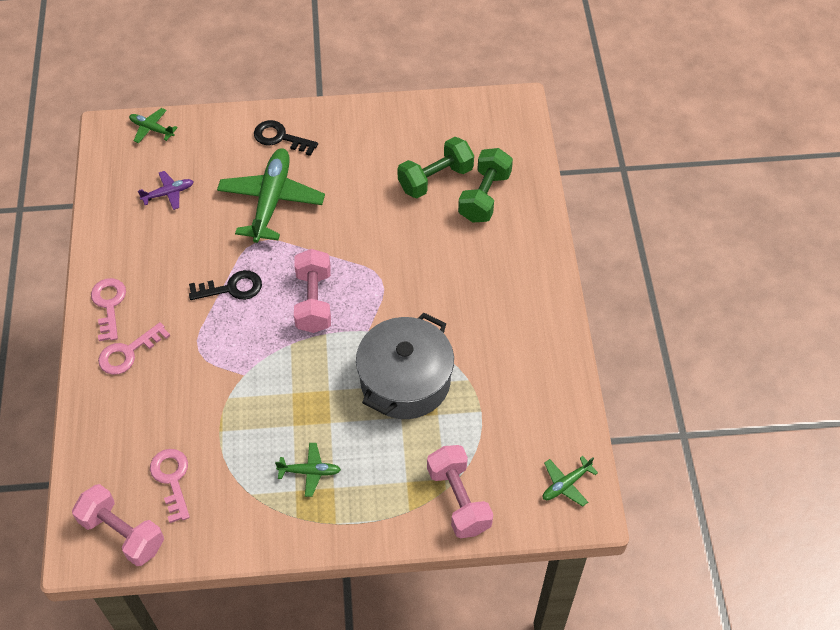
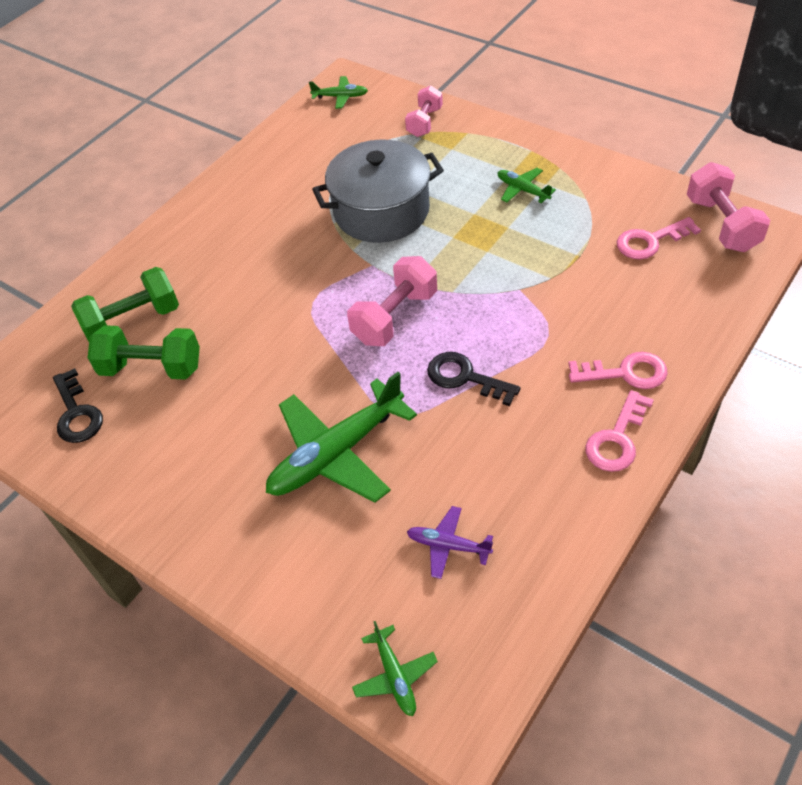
camera: 135 degrees left, 5 degrees down
pink key [150,449,190,523] -> pink key turned 45 degrees clockwise [617,217,701,259]
black key [254,120,318,156] -> black key moved to [53,368,103,443]
pink dumbbell [427,445,493,538] -> pink dumbbell [405,86,443,137], size x0.66

